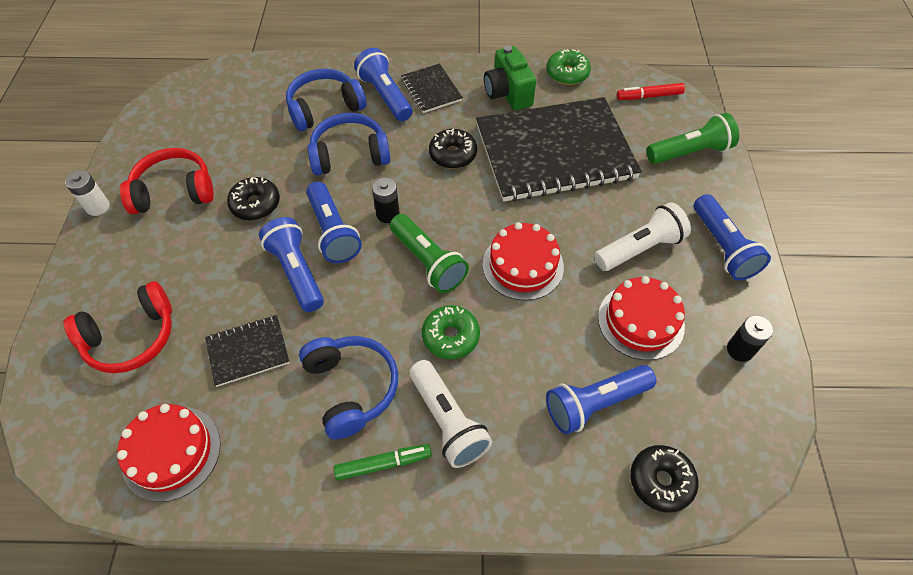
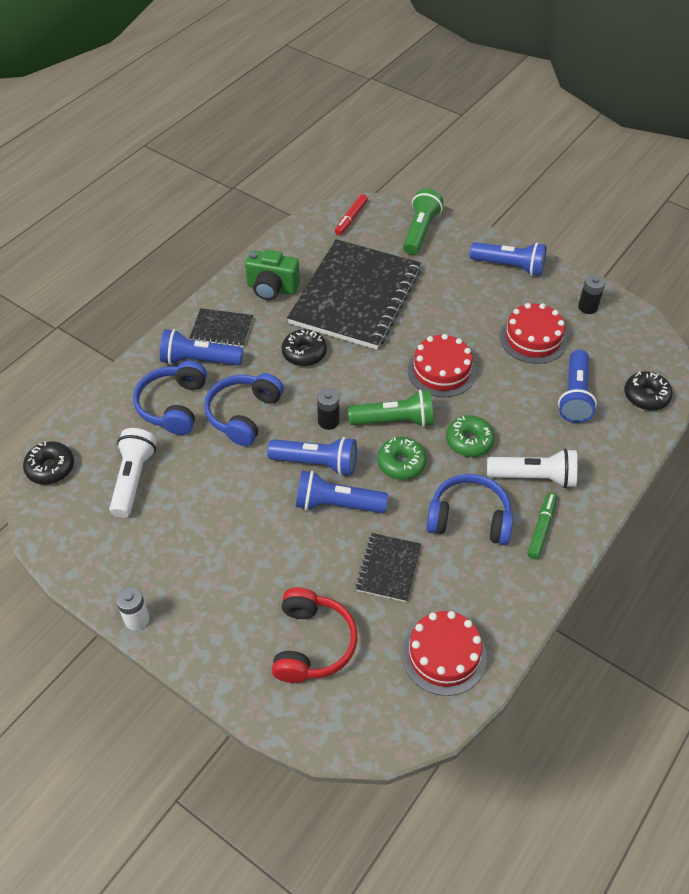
camera: 55 degrees left, 5 degrees down
red headphones [120,148,214,214] -> none
black donut [227,177,280,220] -> black donut moved to [23,441,74,485]
green donut [546,49,591,85] -> green donut moved to [377,437,427,480]
white flashlight [594,202,691,271] -> white flashlight moved to [109,428,157,518]

